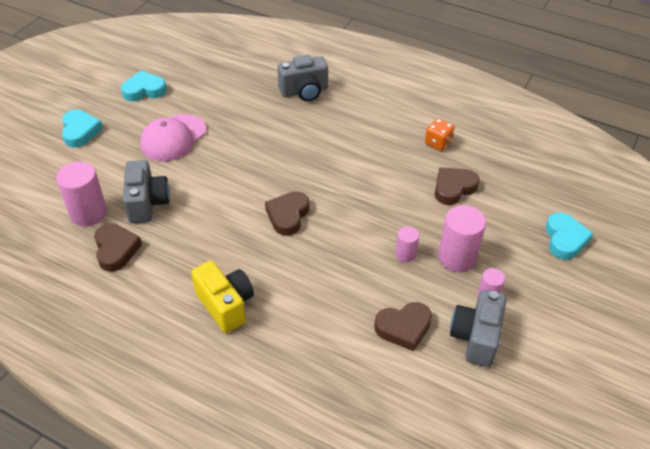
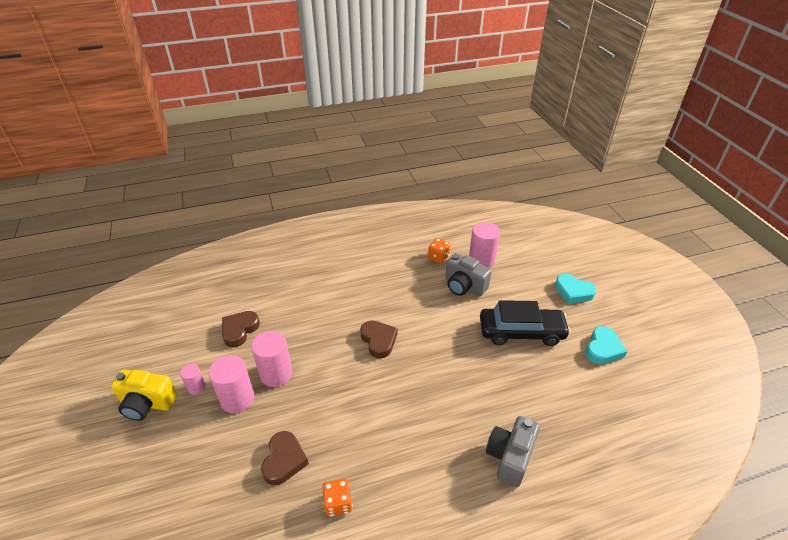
camera: 135 degrees right, 5 degrees down
brown heart [94,224,142,272] -> orange dice [428,238,451,264]
pink cap [140,114,206,161] -> black car [480,300,571,346]
yellow camera [191,261,254,333] -> yellow camera moved to [111,370,177,421]
pink cylinder [395,227,419,263] -> pink cylinder [251,331,293,387], size x1.82
grey camera [450,290,507,367] -> none
turquoise heart [546,212,594,260] -> none

